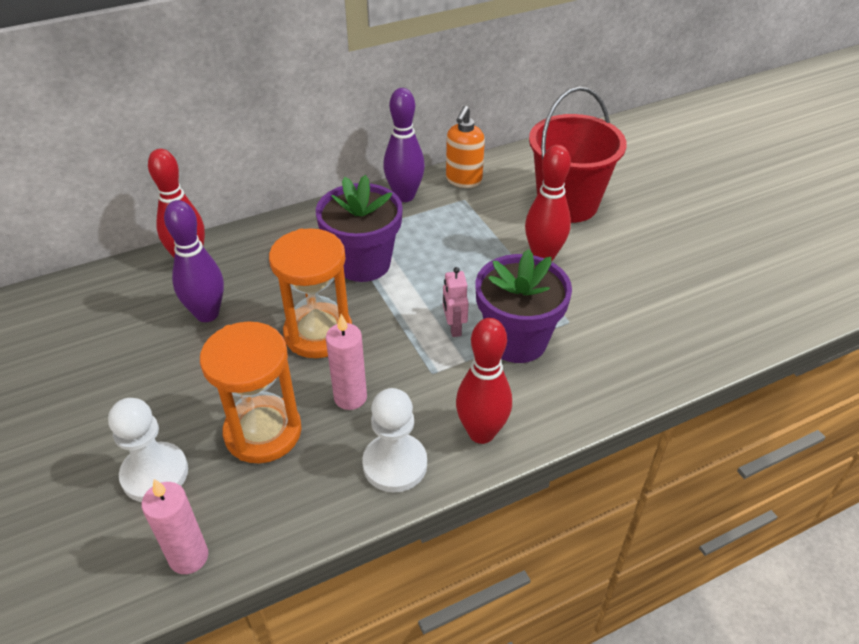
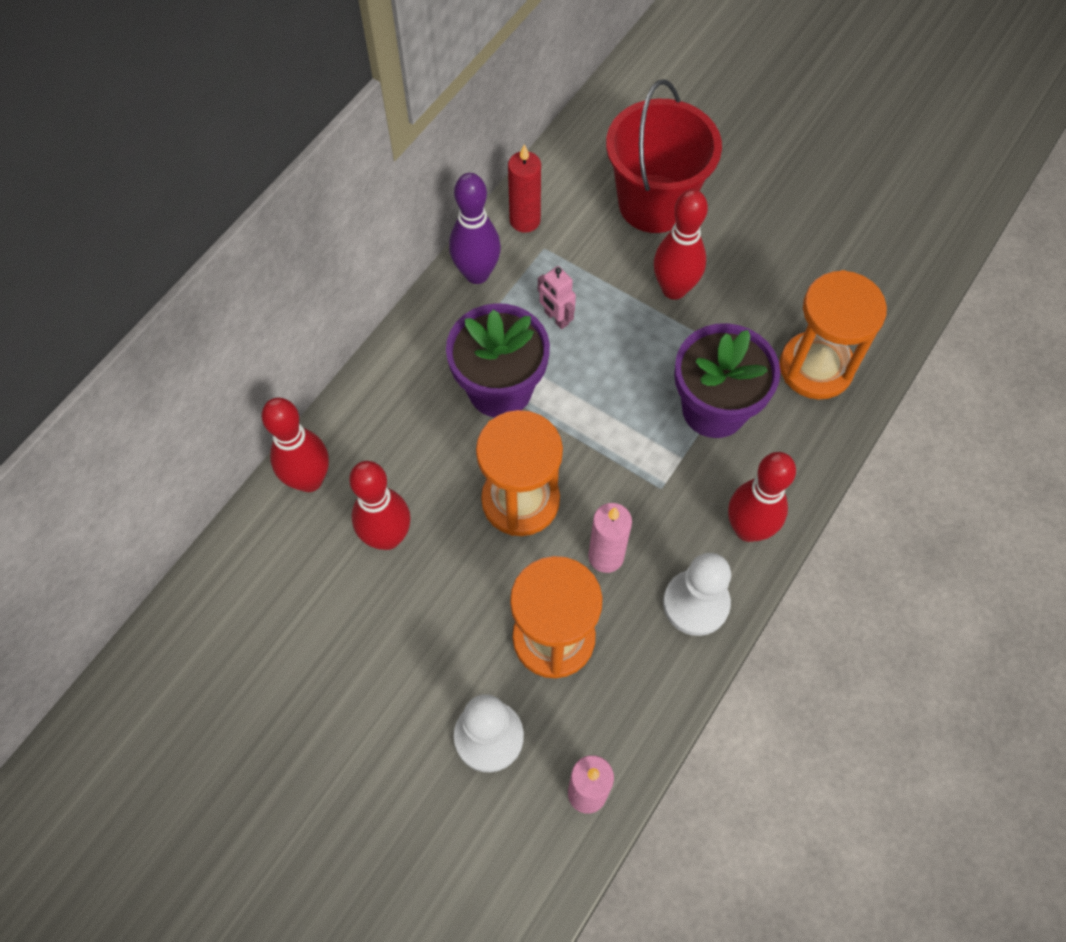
camera: 30 degrees left, 20 degrees up
purple bowling pin [164,200,224,322] -> red bowling pin [349,461,411,550]
pink robot [443,267,469,337] -> pink robot moved to [538,266,576,329]
orange soap dispenser [446,106,485,188] -> red candle [508,144,541,233]
none -> orange hourglass [779,270,887,400]

